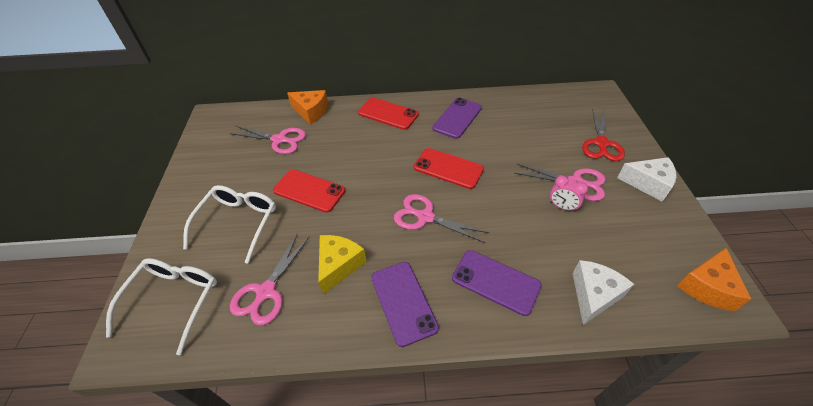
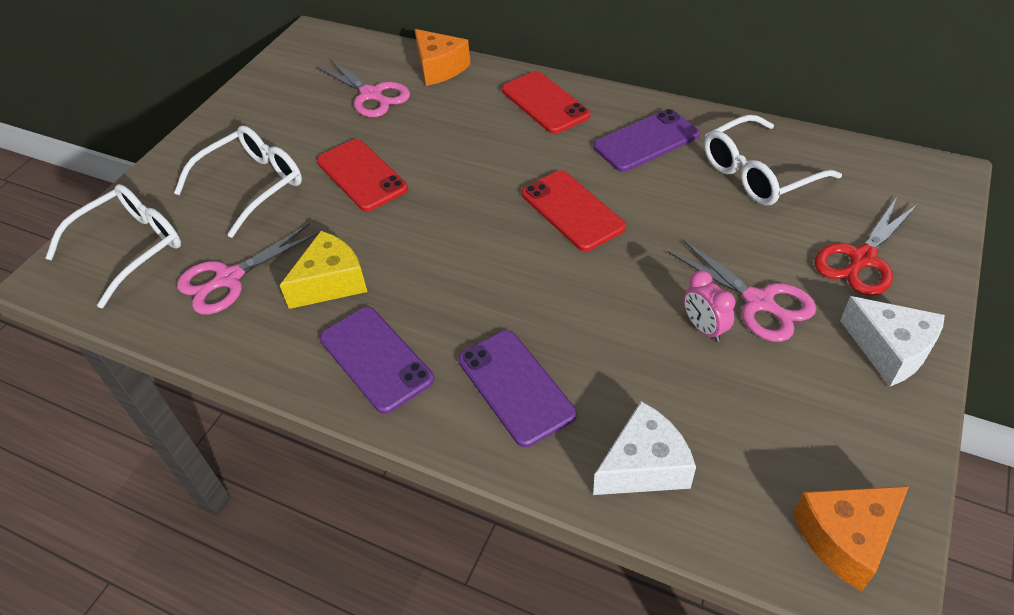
camera: 30 degrees right, 0 degrees up
purple phone [371,262,439,347] -> purple phone turned 45 degrees counterclockwise [320,307,434,414]
pink scissors [394,194,490,243] -> none
none -> white glasses [704,115,842,206]

